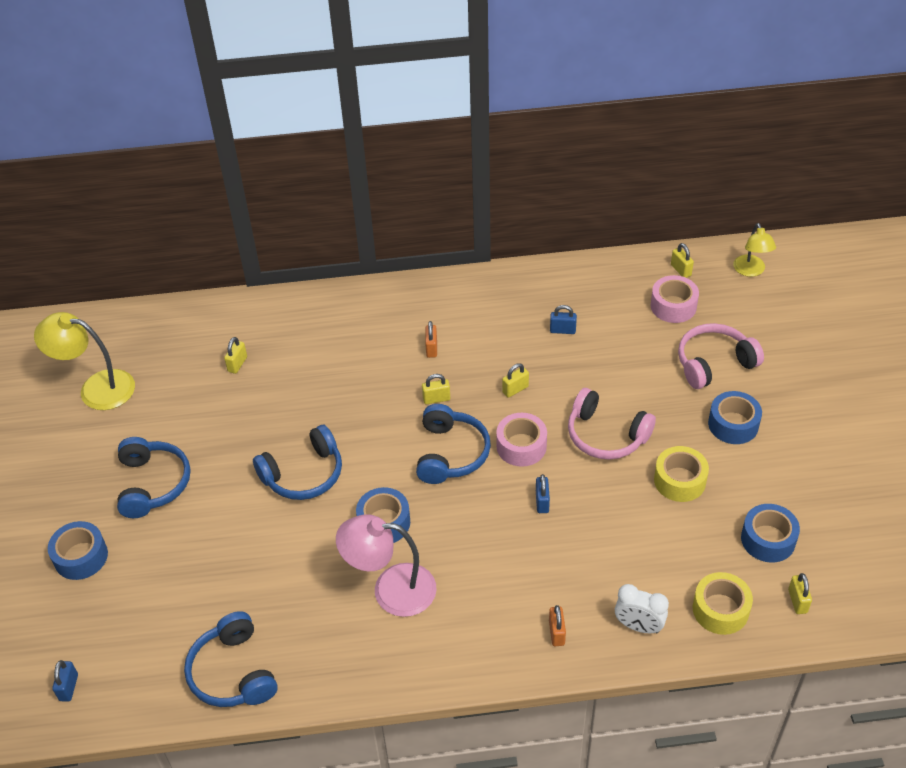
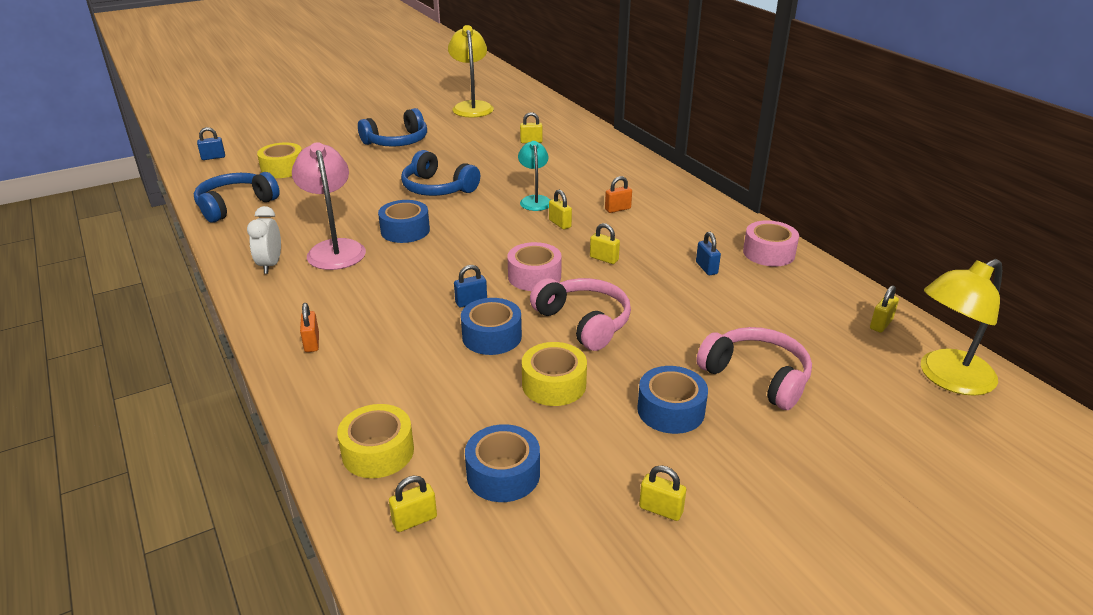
camera: 65 degrees right, 15 degrees down
blue tape [48,521,108,580] -> blue tape moved to [461,298,522,355]
blue headphones [416,404,491,484] -> none
orange padlock [549,605,566,646] -> orange padlock turned 75 degrees counterclockwise [300,303,319,352]
pink headphones [568,388,656,460] -> pink headphones turned 135 degrees clockwise [530,278,631,351]
white clock [615,584,669,633] -> white clock moved to [247,206,281,274]
pink tape [650,275,699,323] -> pink tape moved to [743,220,799,266]
yellow lamp [733,223,776,277] -> yellow lamp [921,259,1002,396], size x1.61
none -> yellow tape [257,143,302,178]
none -> turquoise lamp [518,141,550,211]
none -> yellow padlock [639,465,686,521]

